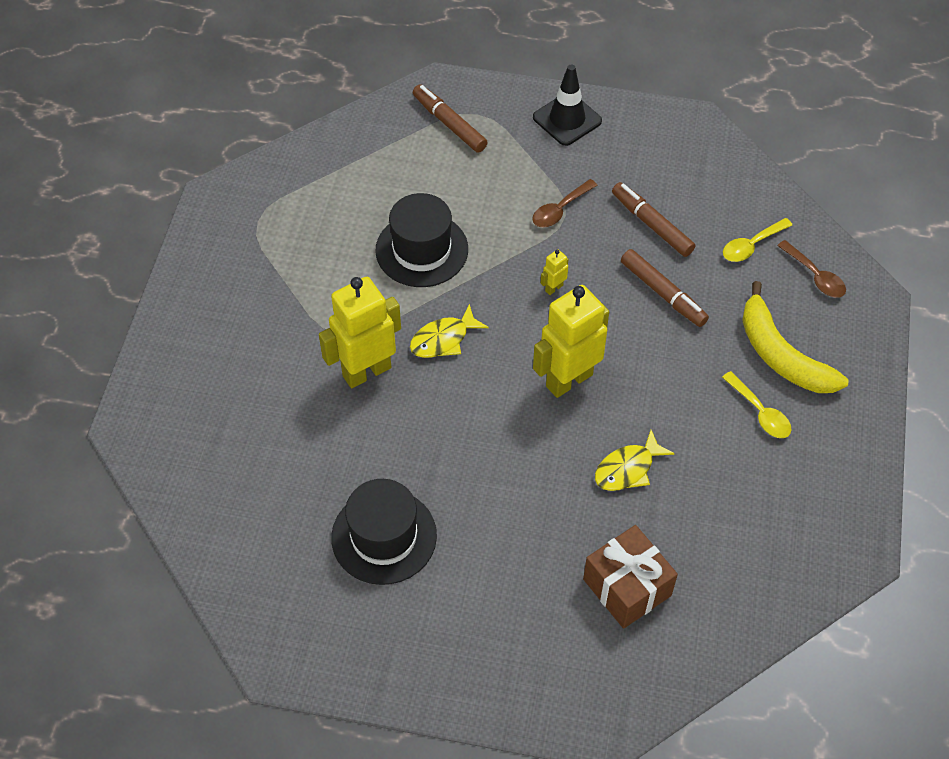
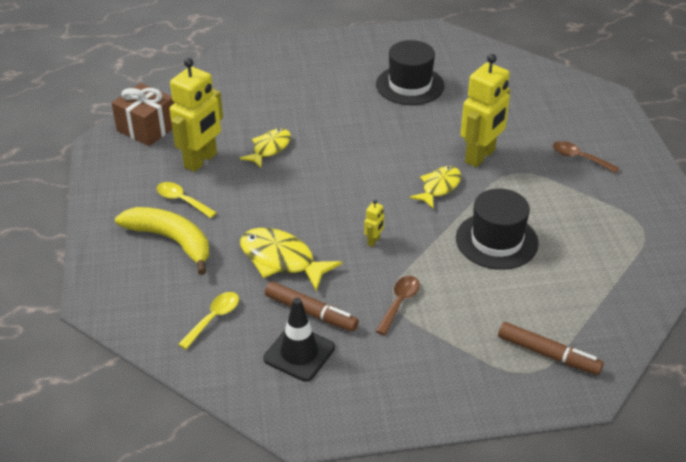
camera: 160 degrees right, 15 degrees down
black traffic cone [533,65,602,146] -> black traffic cone moved to [263,298,335,381]
yellow robot [533,285,609,398] -> yellow robot moved to [170,58,223,172]
brown gift [583,525,678,629] -> brown gift moved to [112,83,174,146]
brown marker [621,249,709,327] -> yellow fish [240,228,342,291]
brown spoon [777,240,846,298] -> brown spoon moved to [553,141,619,173]

